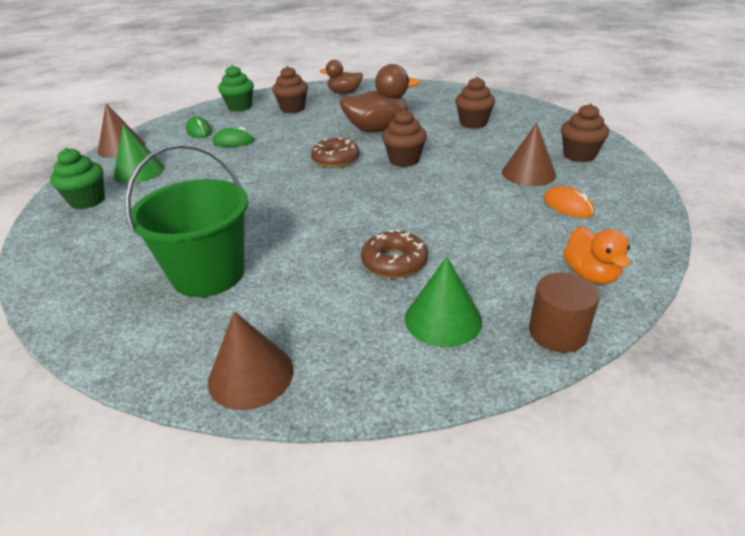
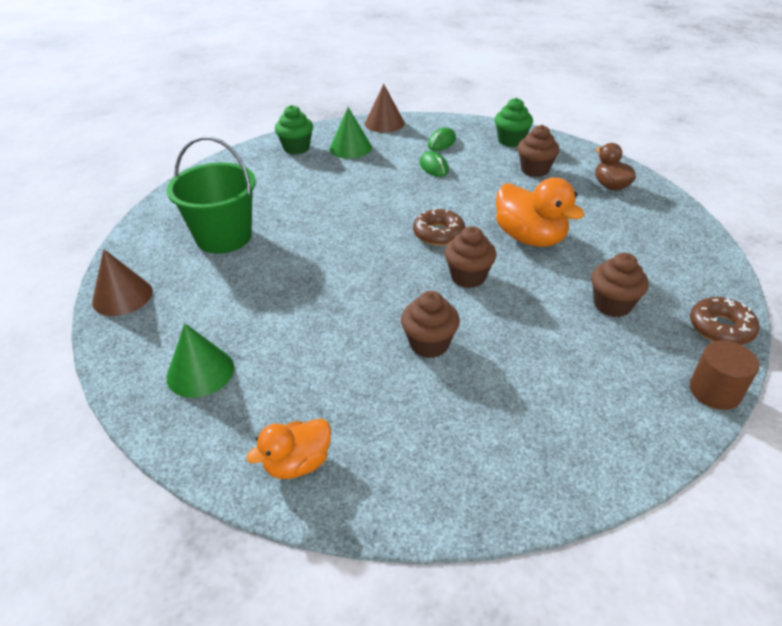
camera: 65 degrees right, 5 degrees up
brown duck [340,64,420,132] -> orange duck [496,177,585,247]
brown donut [361,229,428,278] -> brown donut moved to [690,297,759,345]
brown cone [502,123,556,186] -> none
brown cylinder [529,272,600,353] -> brown cylinder moved to [689,341,759,410]
orange mouse [543,186,594,218] -> none
brown cupcake [561,104,609,162] -> brown cupcake moved to [401,291,460,358]

